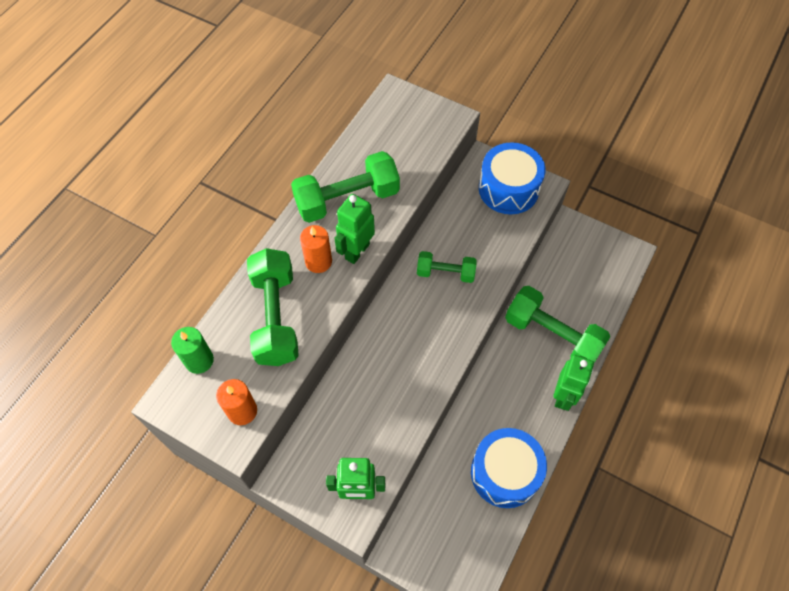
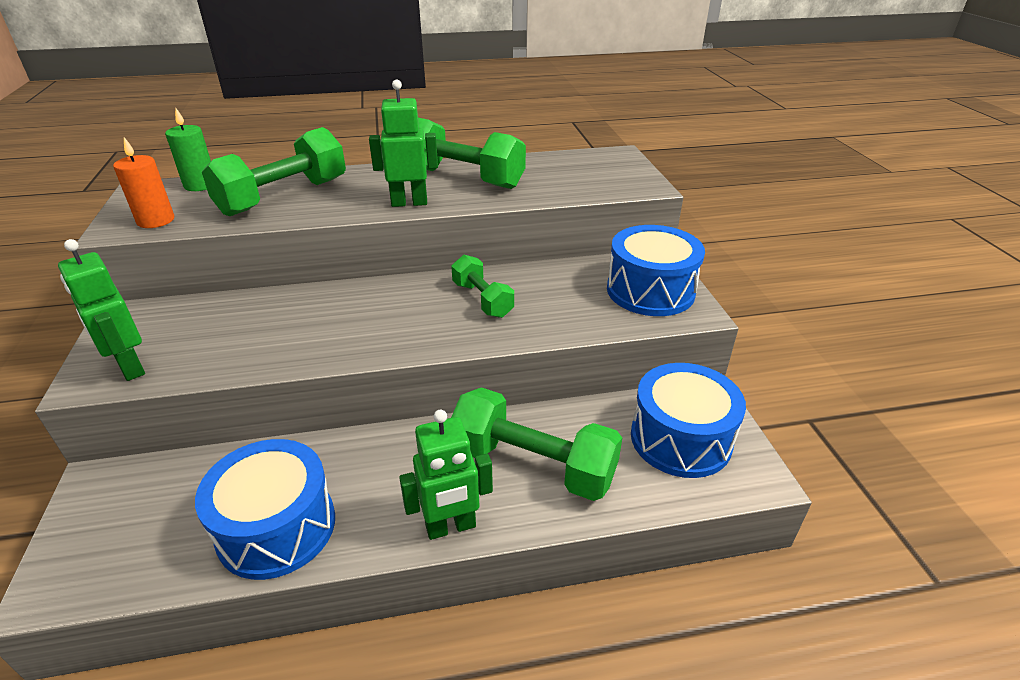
camera: 50 degrees right, 25 degrees down
orange candle [300,225,332,273] -> none
green dumbbell [505,286,610,363] -> green dumbbell turned 60 degrees counterclockwise [451,387,622,501]
none -> blue drum [631,363,746,478]

